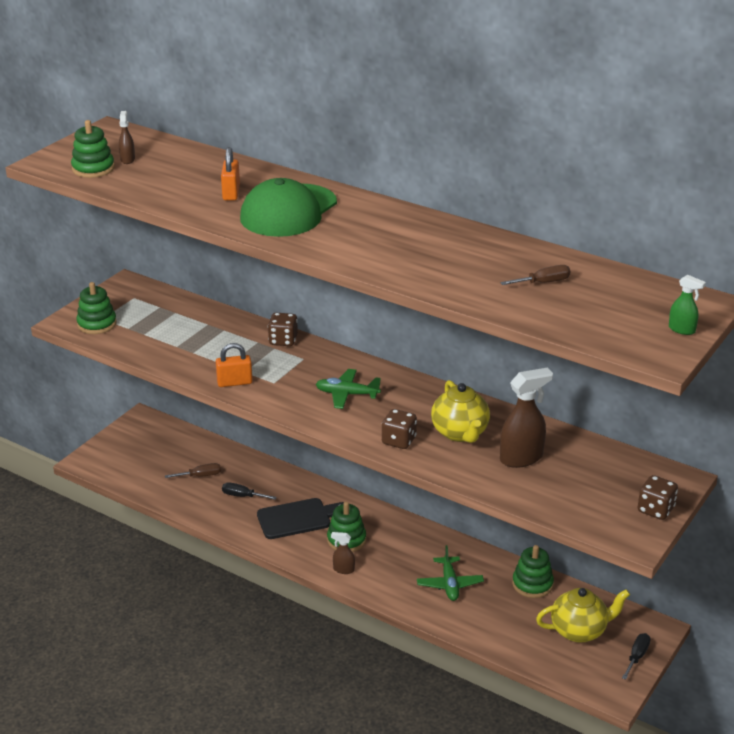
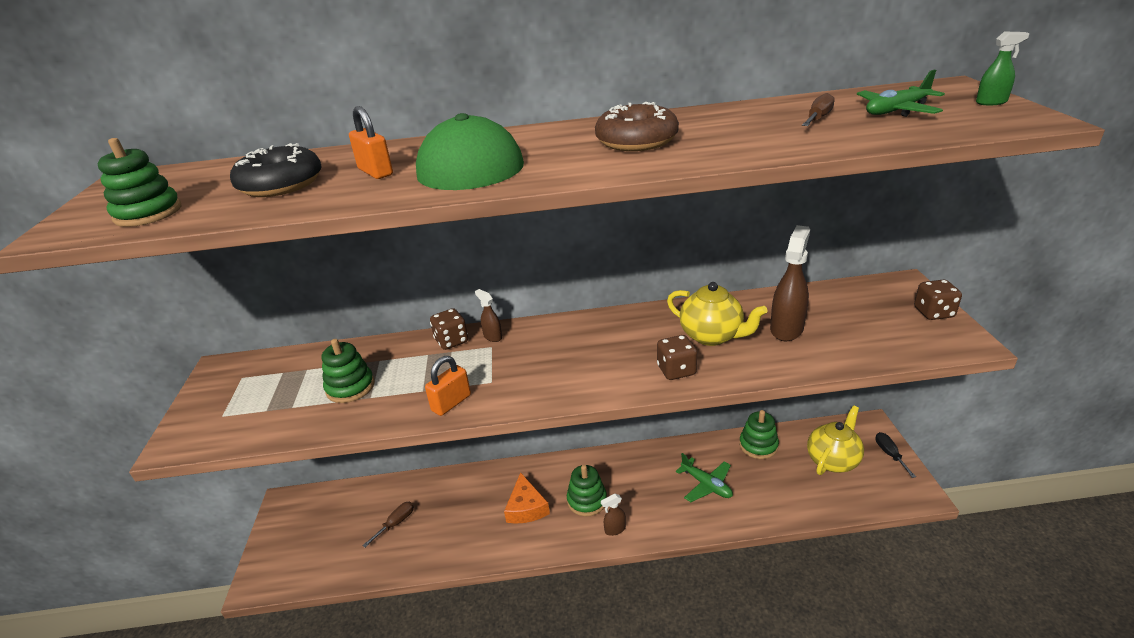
camera: 35 degrees left, 0 degrees up
green stacking toy [76,282,117,334] -> green stacking toy moved to [322,339,375,403]
brown spray bottle [119,111,135,164] -> brown spray bottle moved to [475,289,502,342]
black screwdriver [222,482,277,500] -> none
black cutting board [257,498,344,539] -> orange cheese [504,472,550,524]
green plane [316,369,381,409] -> green plane moved to [857,70,945,117]
none -> black donut [230,143,322,197]
none -> brown donut [595,102,679,151]

